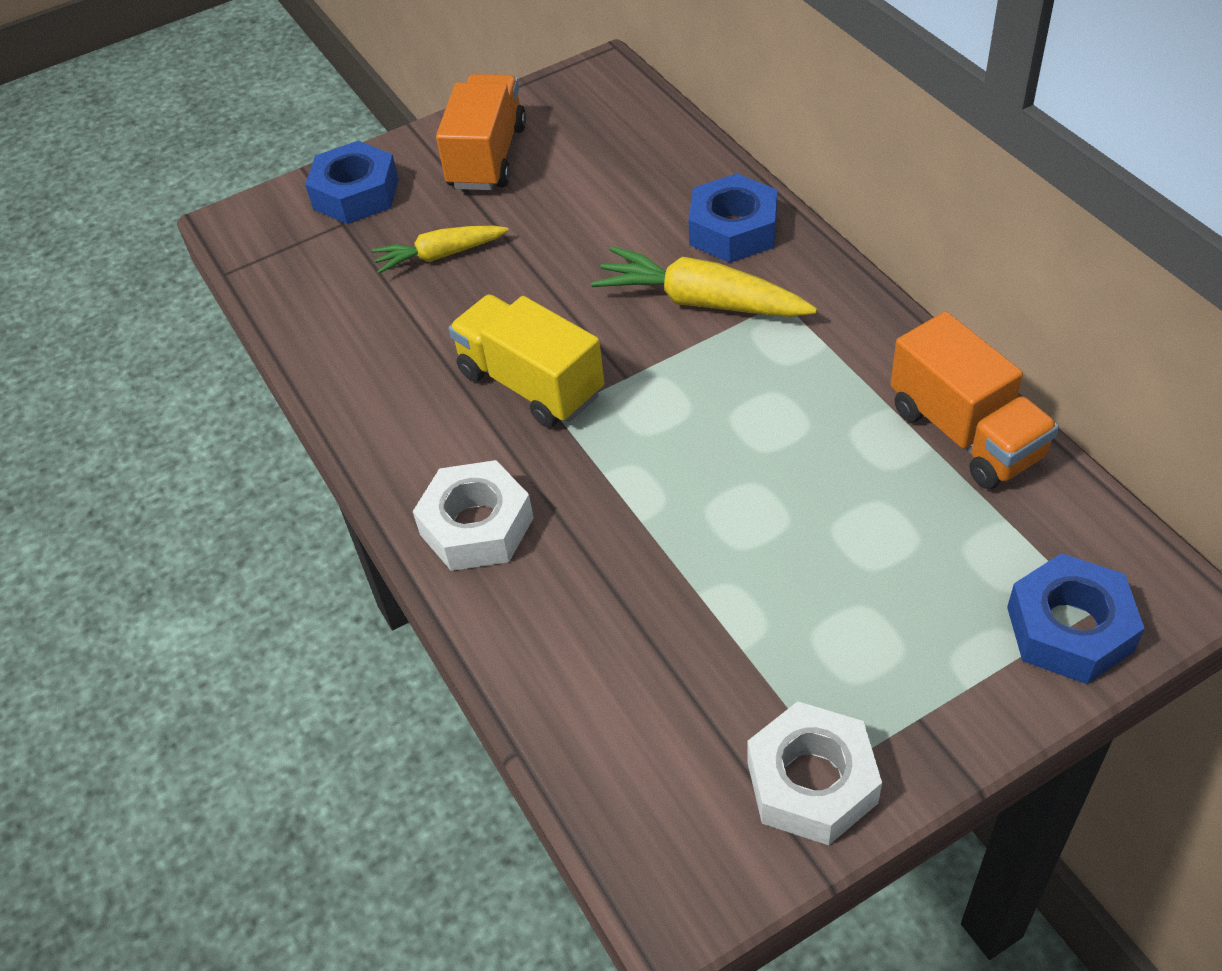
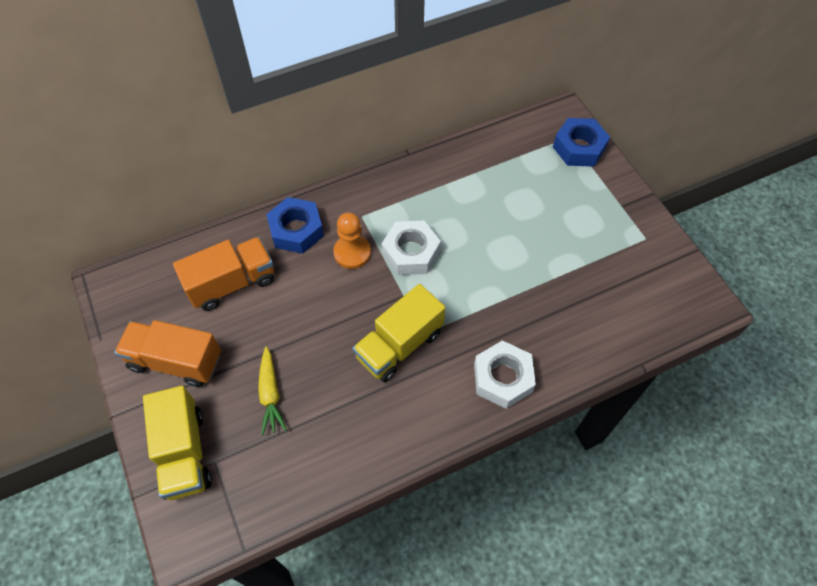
camera: 90 degrees left, 10 degrees up
blue nut [305,141,399,224] -> yellow truck [143,386,212,500]
yellow carrot [591,246,817,317] -> orange pawn [333,213,371,269]
white nut [747,701,882,845] -> white nut moved to [382,221,441,275]
orange truck [891,311,1059,489] -> orange truck moved to [173,237,274,311]

